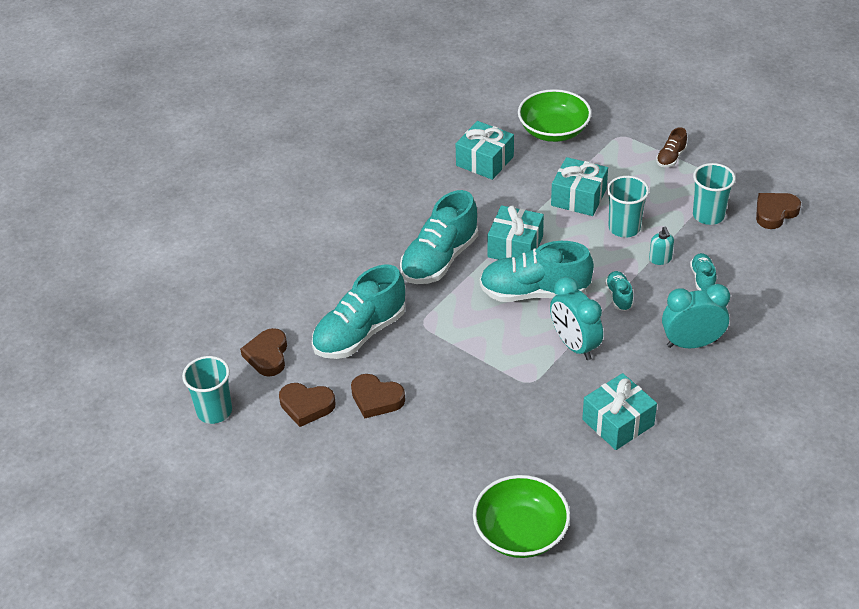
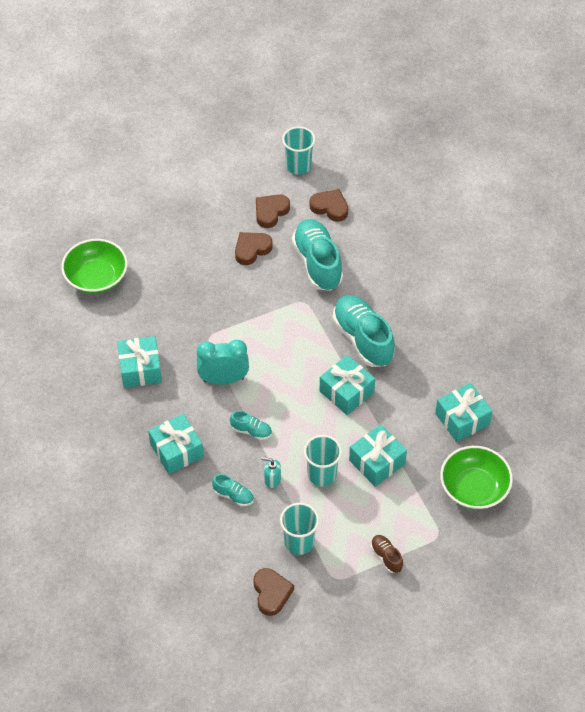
camera: 115 degrees right, 10 degrees up
turquoise shoe [480,241,594,302] -> none
turquoise clock [662,284,730,348] -> turquoise gift [148,414,204,474]

